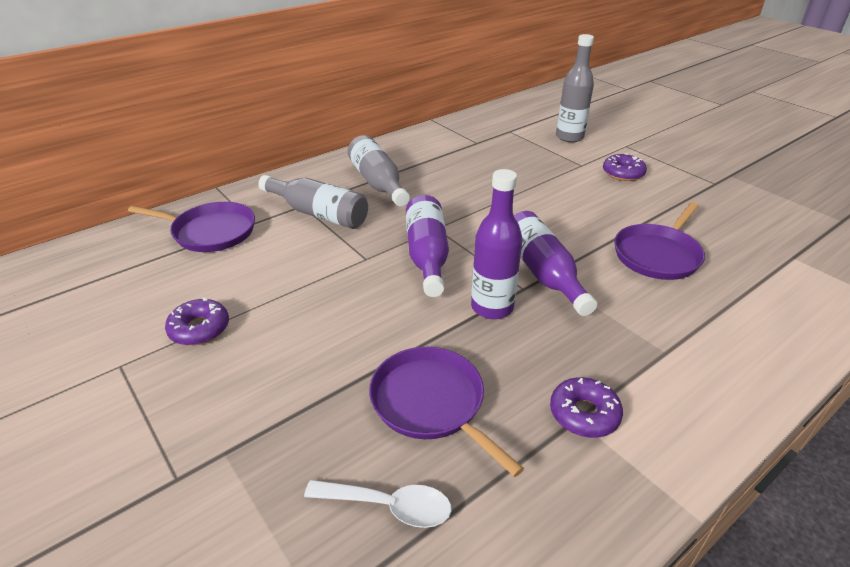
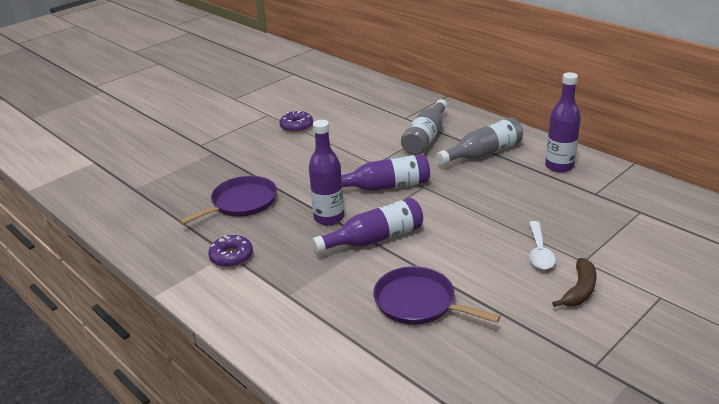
camera: 85 degrees right, 5 degrees down
purple pan [128,202,255,252] -> none
white spoon [304,480,452,528] -> white spoon moved to [529,221,556,270]
grey bottle [556,34,594,142] -> none
purple donut [603,153,647,181] -> brown banana [552,258,596,307]
none -> purple bottle [545,72,581,173]

